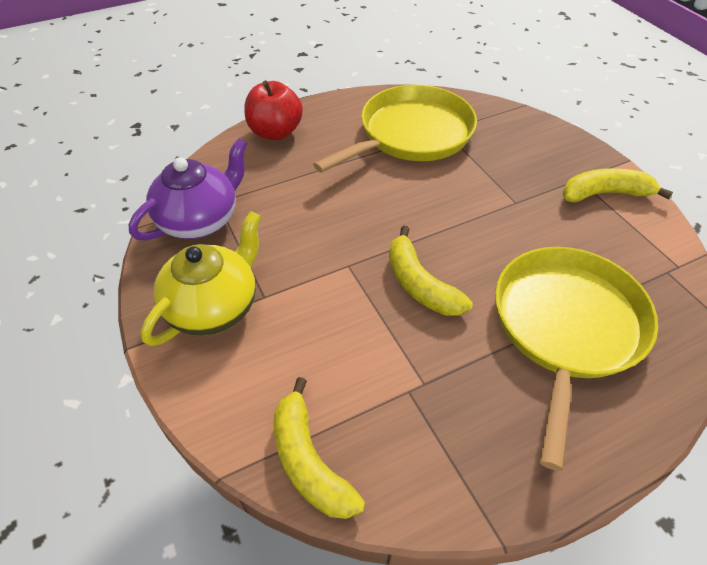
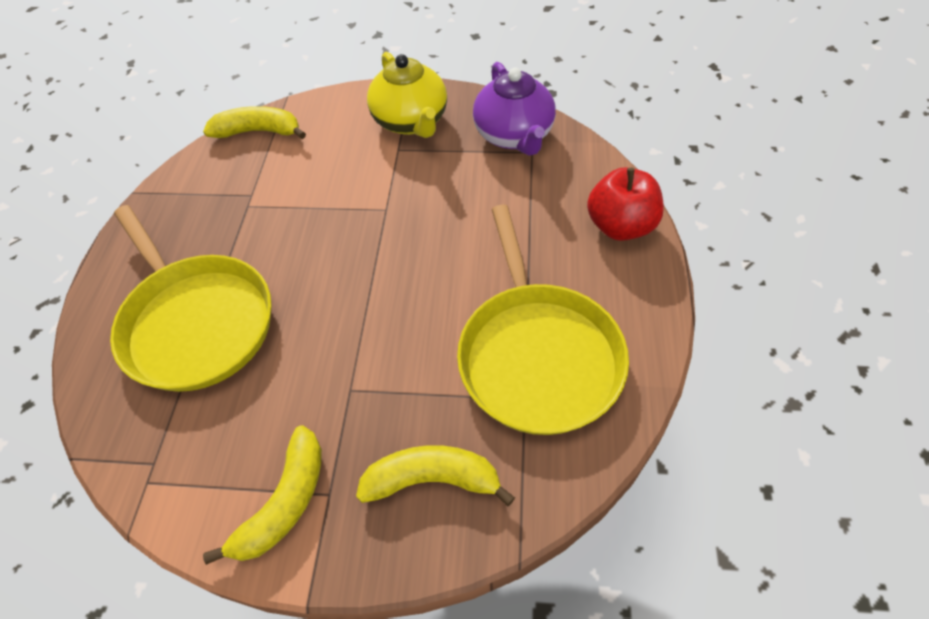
camera: 125 degrees right, 5 degrees up
yellow banana [389,226,473,316] -> yellow banana moved to [356,445,515,507]

